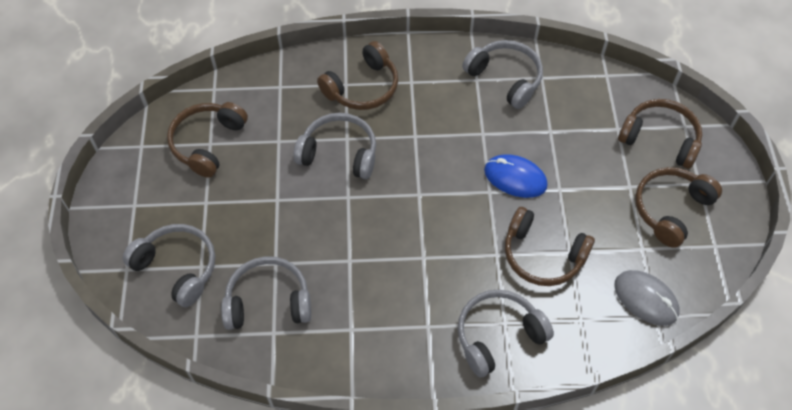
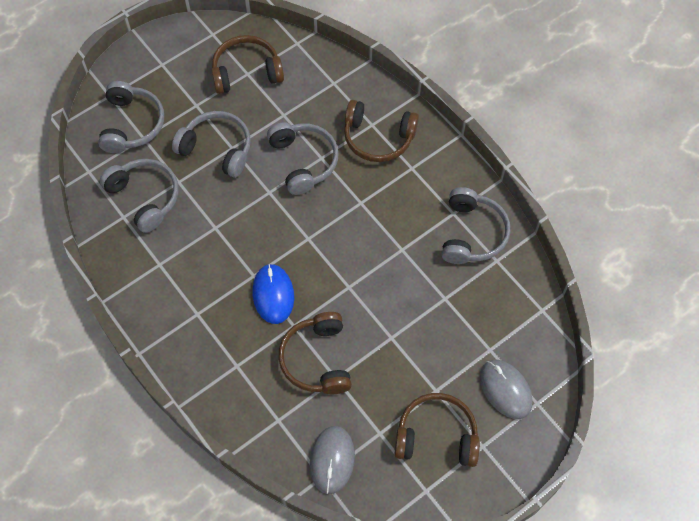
camera: 55 degrees right, 5 degrees up
grey headphones [458,290,554,377] -> grey headphones moved to [172,111,251,177]
blue mouse [484,154,548,198] -> blue mouse moved to [252,264,294,324]
brown headphones [618,99,702,169] -> grey mouse [480,360,533,419]

